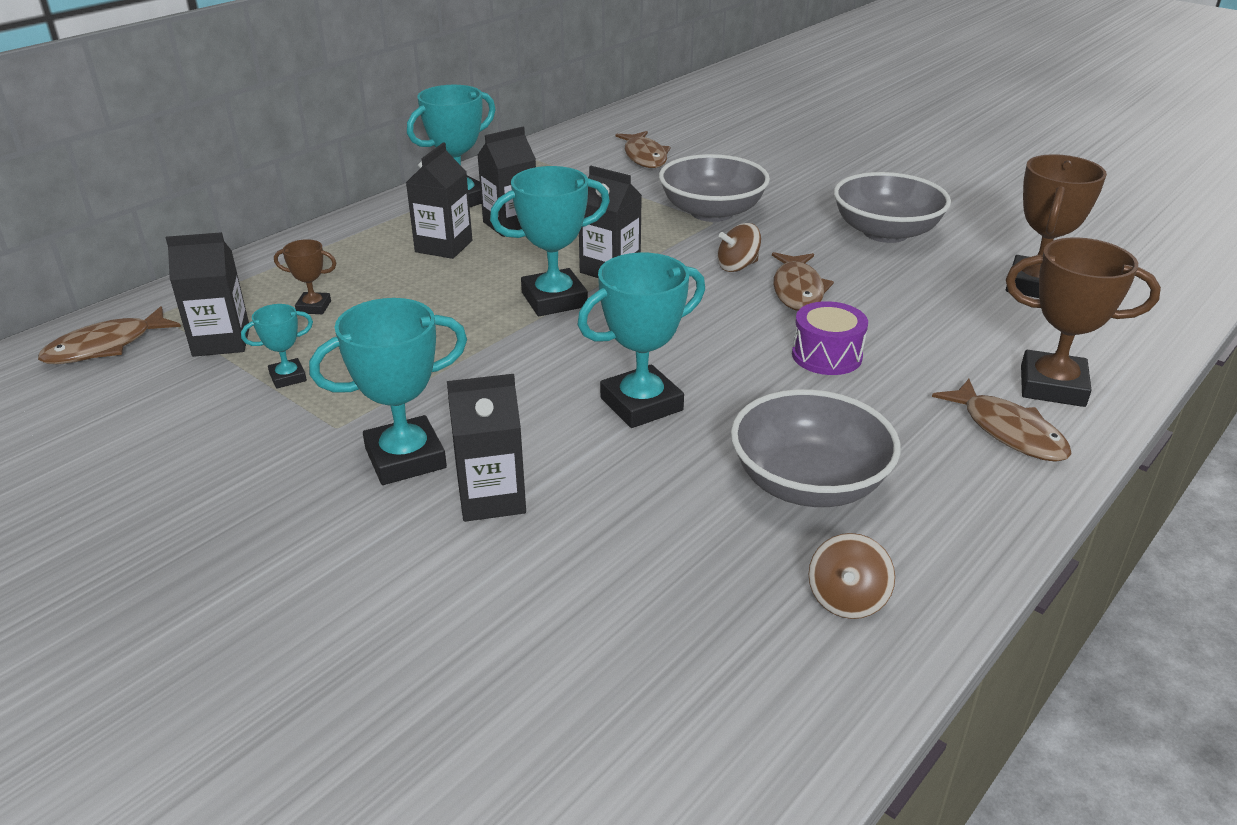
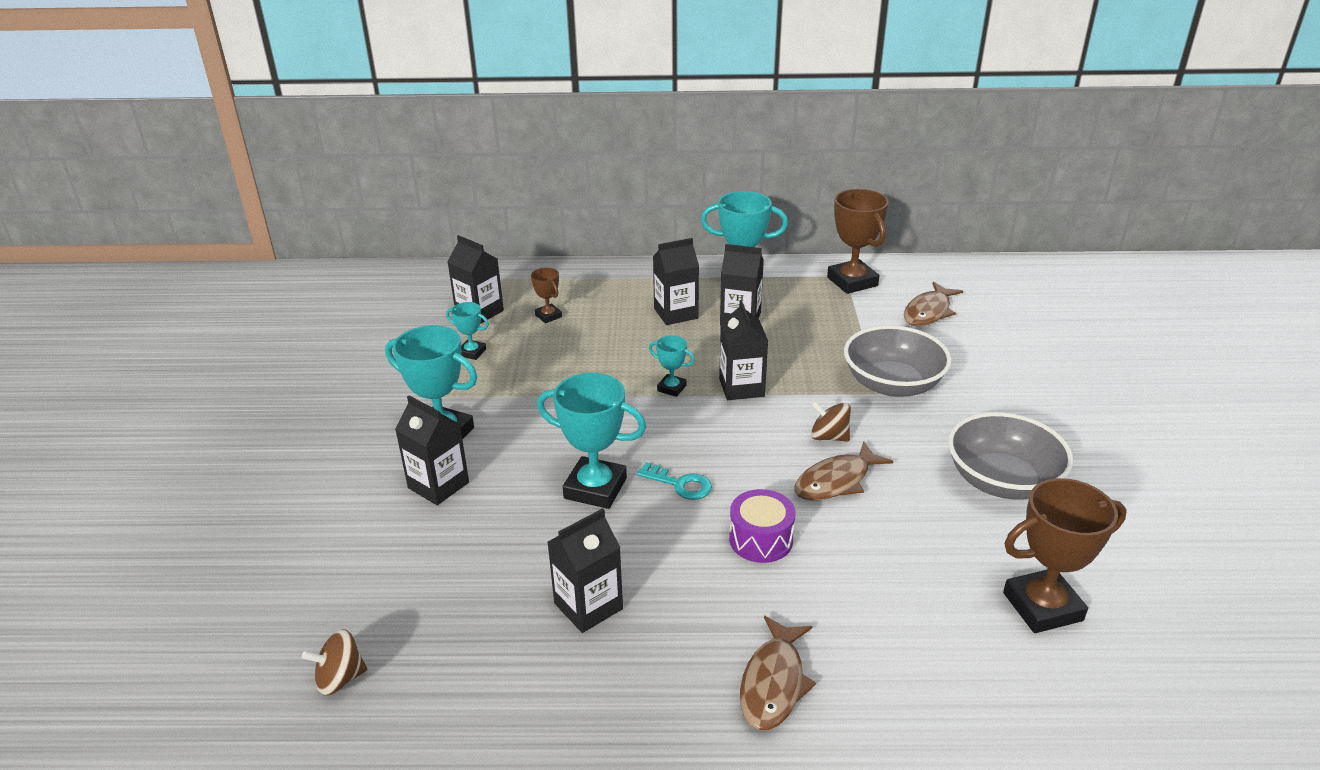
camera: 50 degrees right, 0 degrees up
brown fish [38,306,181,364] -> none
turquoise trophy [490,166,610,316] -> turquoise trophy [649,335,695,397], size x0.51
grey bowl [731,389,901,507] -> black carton [548,508,623,633]
brown spinning top [809,533,895,619] -> brown spinning top moved to [302,629,367,696]
brown trophy [1006,237,1161,407] -> brown trophy moved to [827,189,889,294]
none -> turquoise key [637,462,712,500]

